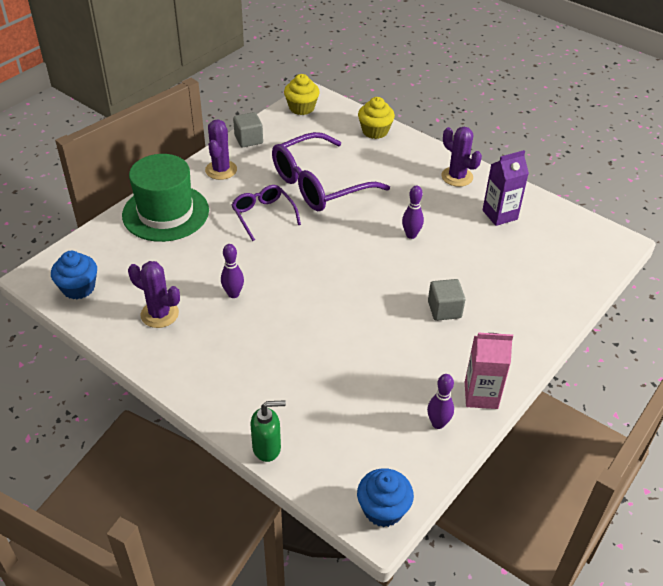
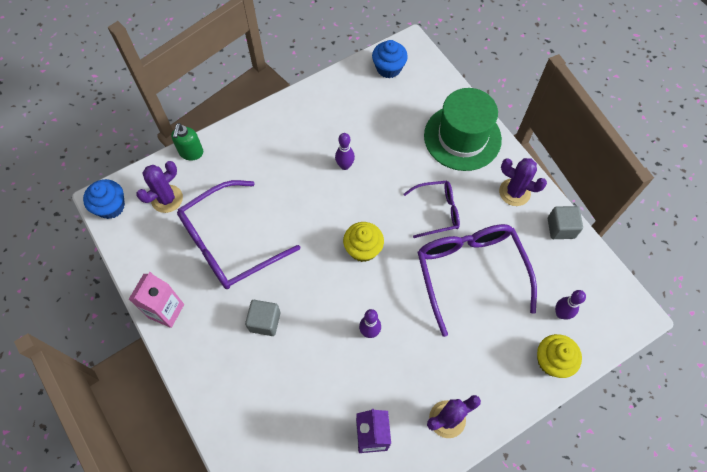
camera: 110 degrees right, 20 degrees up
purple cactus [128,261,180,328] -> purple cactus moved to [136,161,183,213]
yellow cupcake [284,74,320,115] -> yellow cupcake moved to [343,222,384,262]
purple bowling pin [427,374,454,429] -> purple bowling pin moved to [555,290,586,320]
none -> purple glasses [177,180,300,289]

